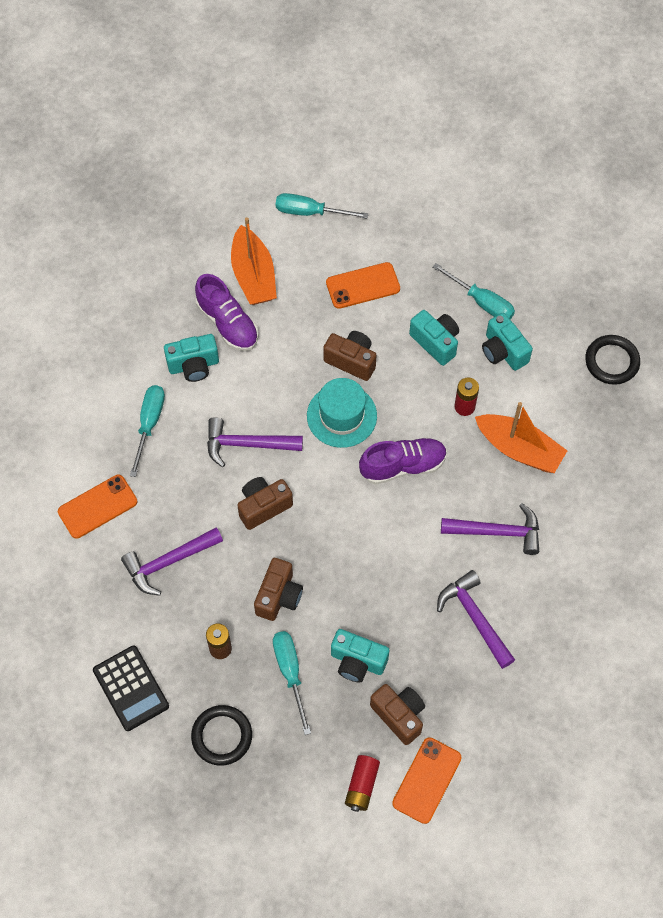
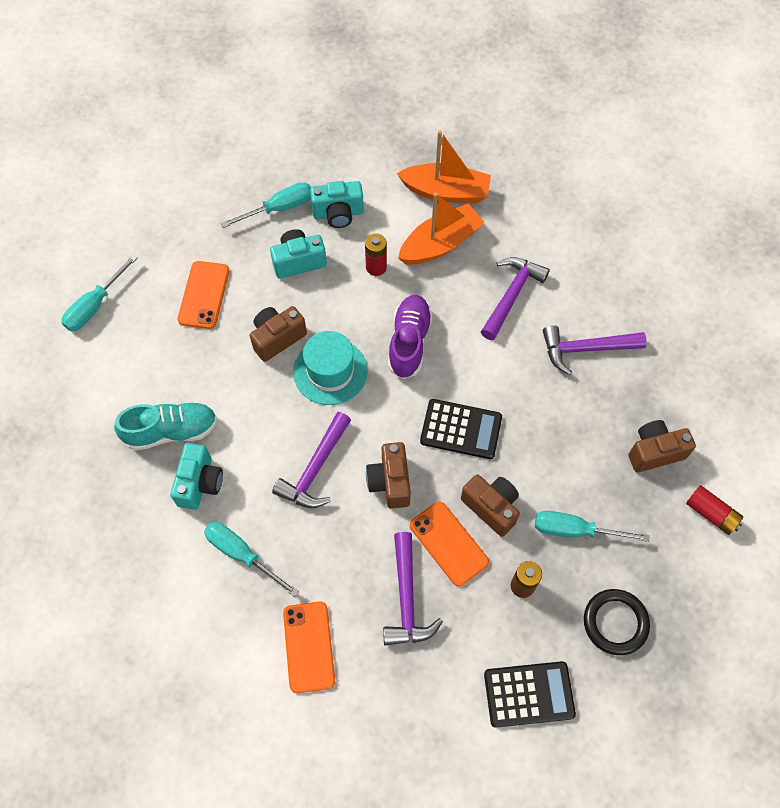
camera: 65 degrees left, 0 degrees up
purple shoe [195,274,259,351] -> turquoise shoe [114,402,217,451]
orange boat [231,217,277,305] -> orange boat moved to [397,130,491,203]
turquoise camera [331,629,389,682] -> none
orange phone [392,737,462,824] -> orange phone moved to [410,502,489,586]
black ring [585,335,640,385] -> none
none -> black calculator [420,399,502,459]

